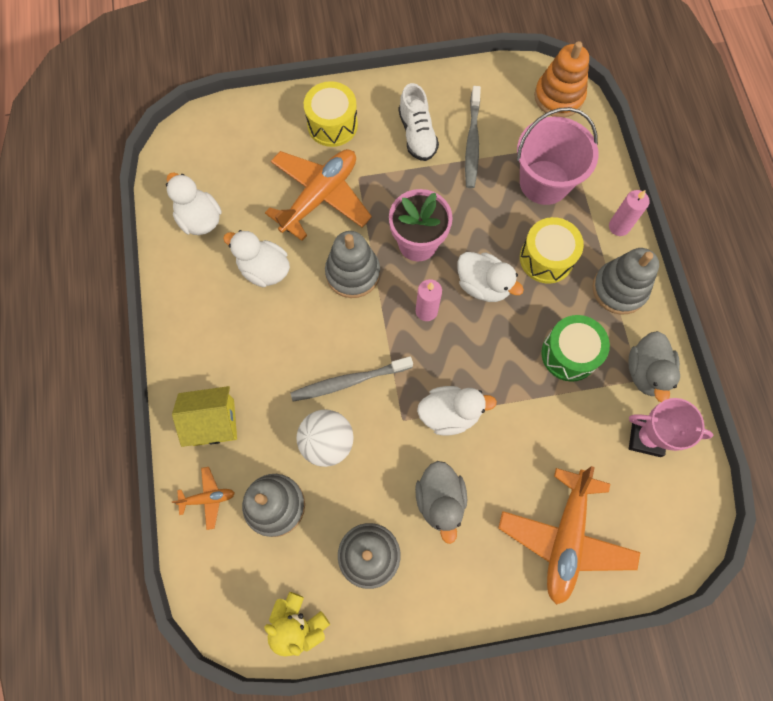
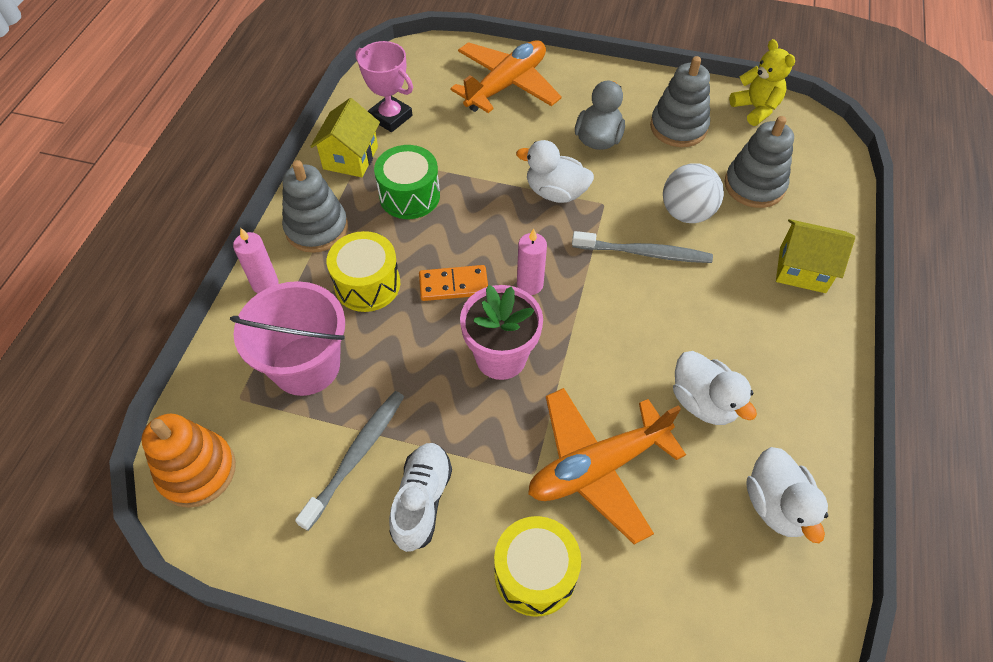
camera: 155 degrees left, 15 degrees down
orange plane [172,467,235,530] -> none
grey stacking toy [325,231,380,298] -> none
white duck [457,252,524,302] -> orange domino [419,265,488,301]
grey duck [628,331,680,402] -> yellow house [310,98,380,177]

